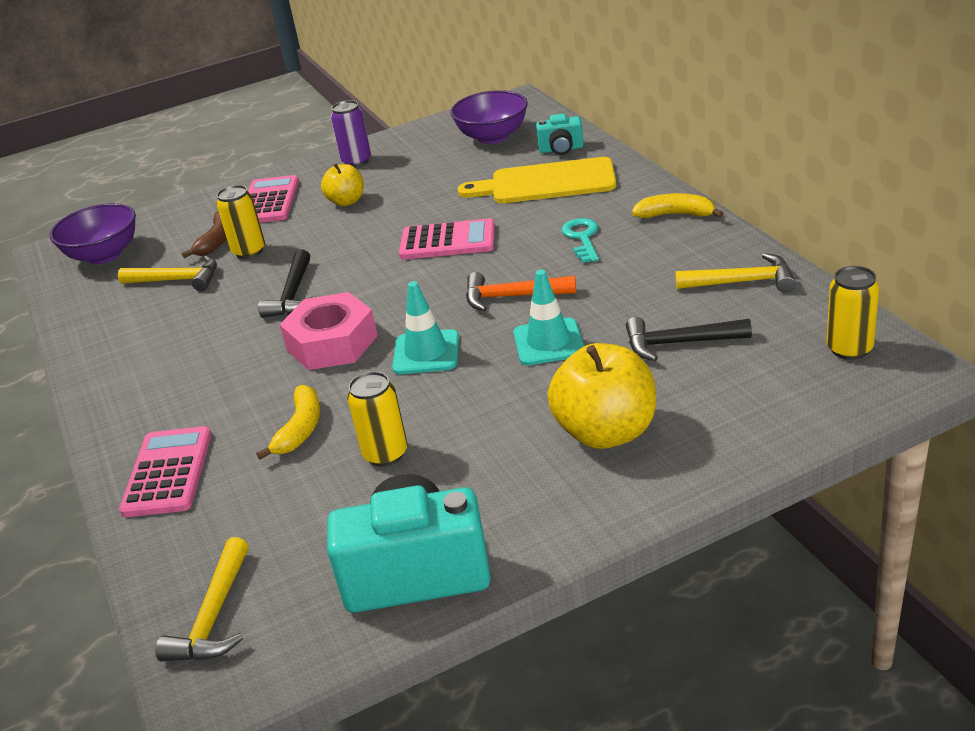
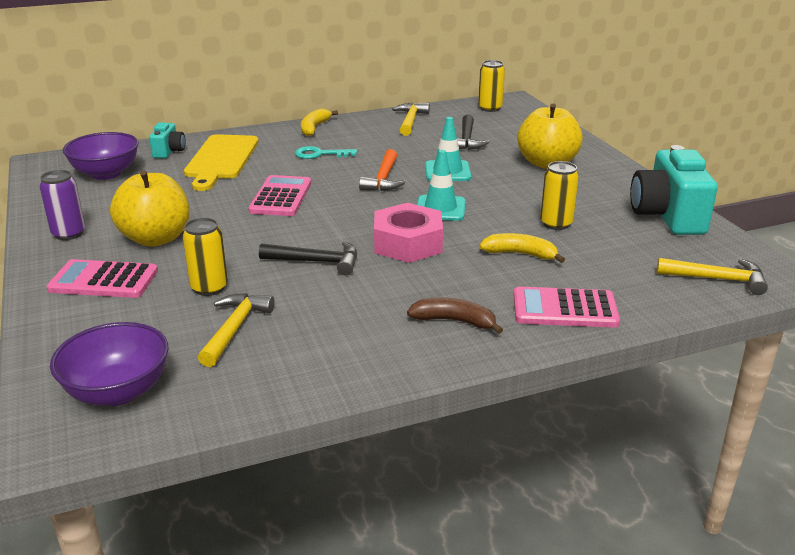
camera: 90 degrees left, 5 degrees down
brown banana [182,211,227,258] -> brown banana moved to [407,297,503,334]
yellow apple [321,163,364,206] -> yellow apple [110,171,190,247], size x1.74

